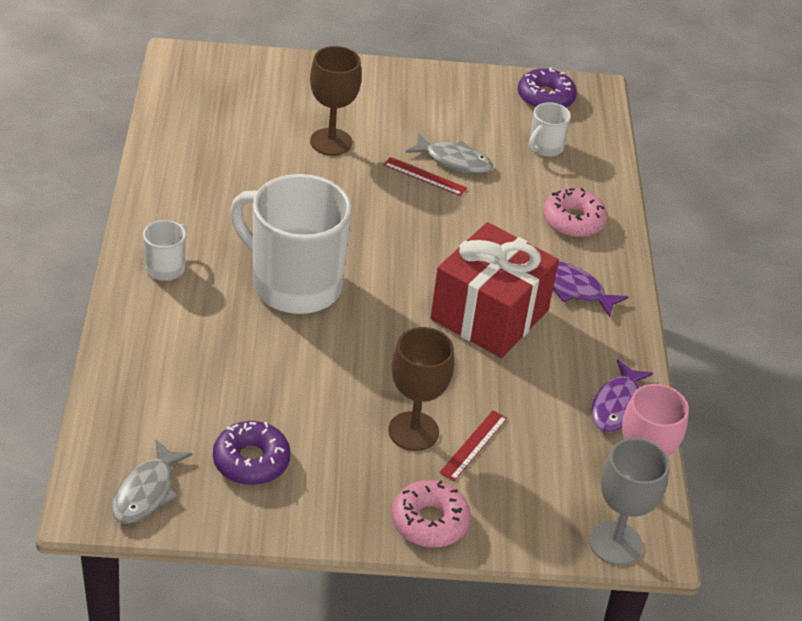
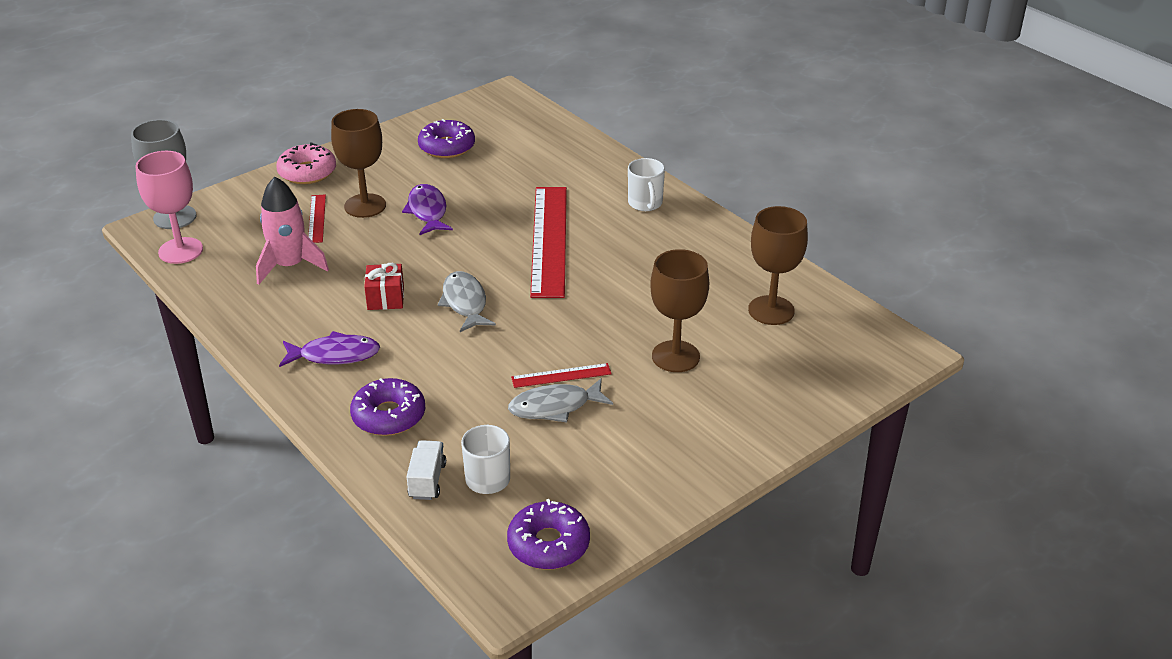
camera: 145 degrees right, 5 degrees down
grey fish [112,439,192,524] -> grey fish moved to [438,271,496,332]
white mug [230,174,352,314] -> red ruler [530,187,567,298]
red gift [430,222,559,358] -> red gift [364,263,404,310], size x0.43
pink donut [543,188,607,237] -> purple donut [350,378,425,436]
purple fish [591,359,653,432] -> purple fish moved to [402,184,453,235]
none -> pink rocket [256,177,329,285]
none -> white truck [406,440,446,500]
none -> brown goblet [748,206,808,325]

